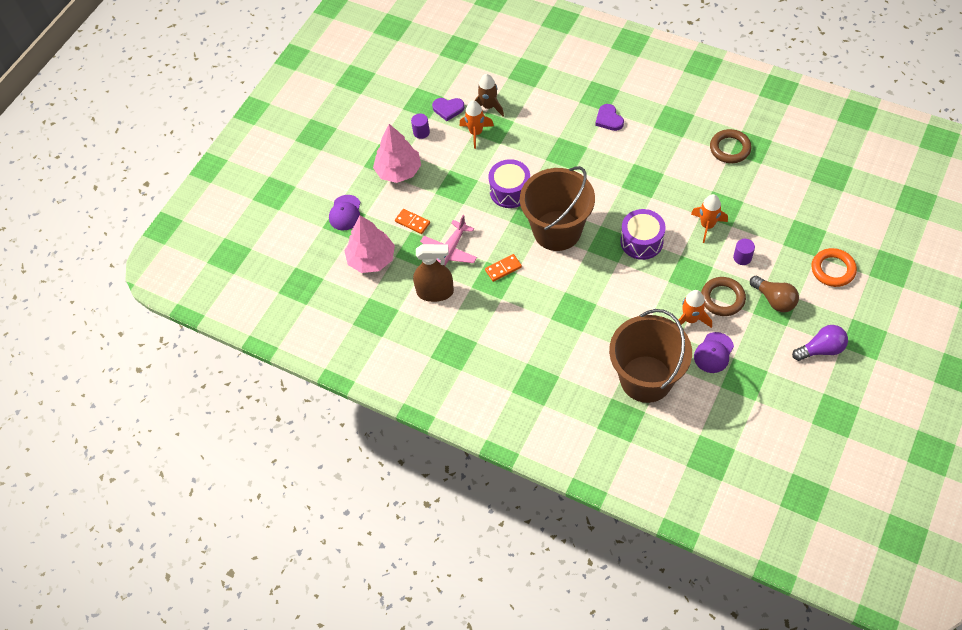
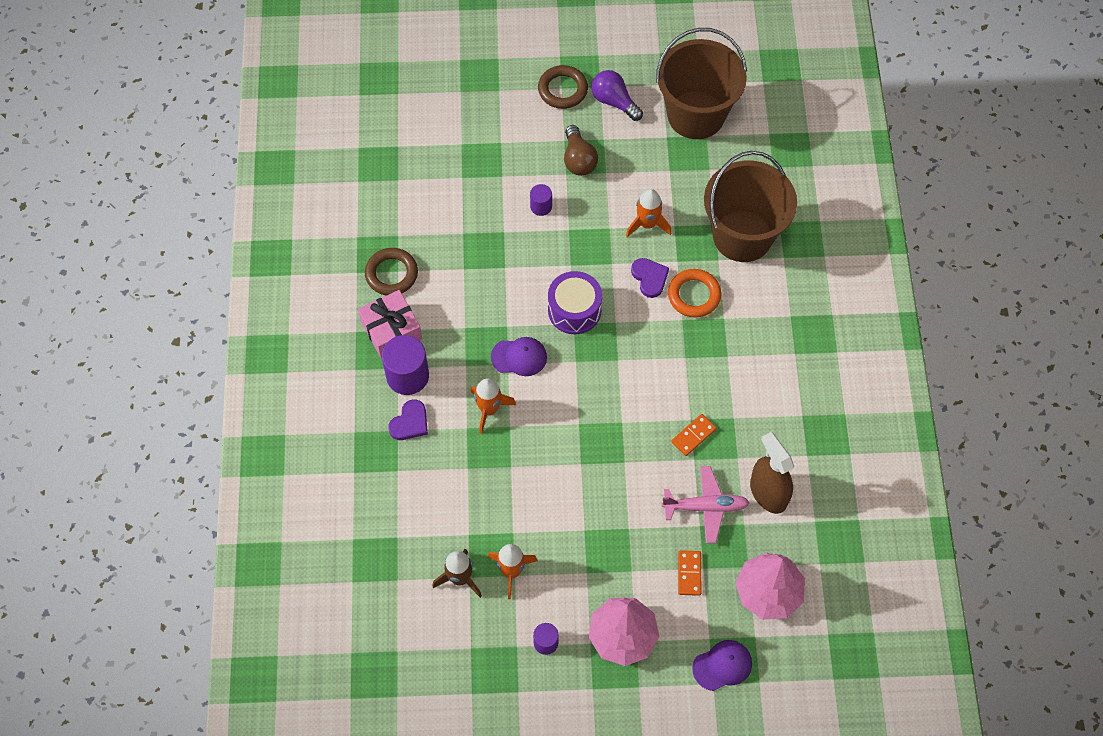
camera: 125 degrees left, 5 degrees up
purple heart [432,98,465,121] -> purple heart moved to [631,258,669,298]
orange domino [485,254,522,282] -> orange domino turned 75 degrees counterclockwise [671,414,717,456]
purple drum [489,159,530,208] -> none
brown bucket [520,166,595,251] -> brown bucket moved to [656,28,747,139]
orange rocket [691,194,728,243] -> orange rocket moved to [471,378,516,434]
purple cap [694,332,734,373] -> purple cap moved to [491,337,547,376]
brown ring [701,277,746,316] -> brown ring moved to [538,65,588,109]
brown light bulb [750,276,799,312] -> brown light bulb turned 150 degrees clockwise [564,125,598,176]
orange ring [811,248,857,287] -> orange ring moved to [668,269,721,318]
none -> pink gift [358,290,422,358]
none -> purple cylinder [382,335,429,395]

